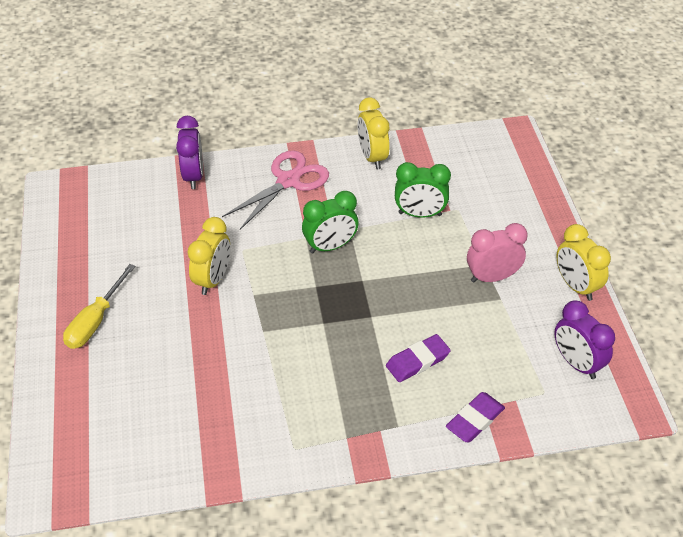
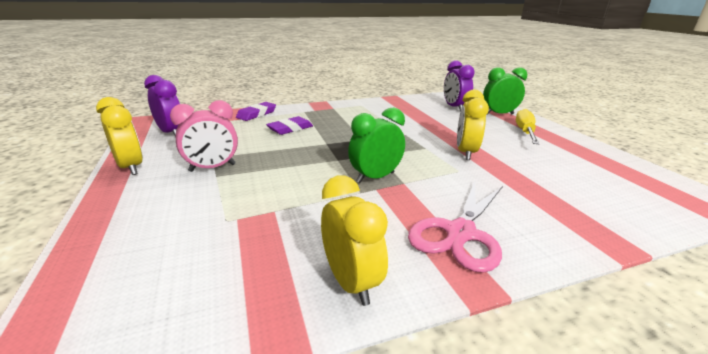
camera: 170 degrees right, 20 degrees down
purple clock [176,116,203,189] -> purple clock moved to [444,60,475,112]
green clock [395,162,451,218] -> green clock moved to [483,67,527,114]

